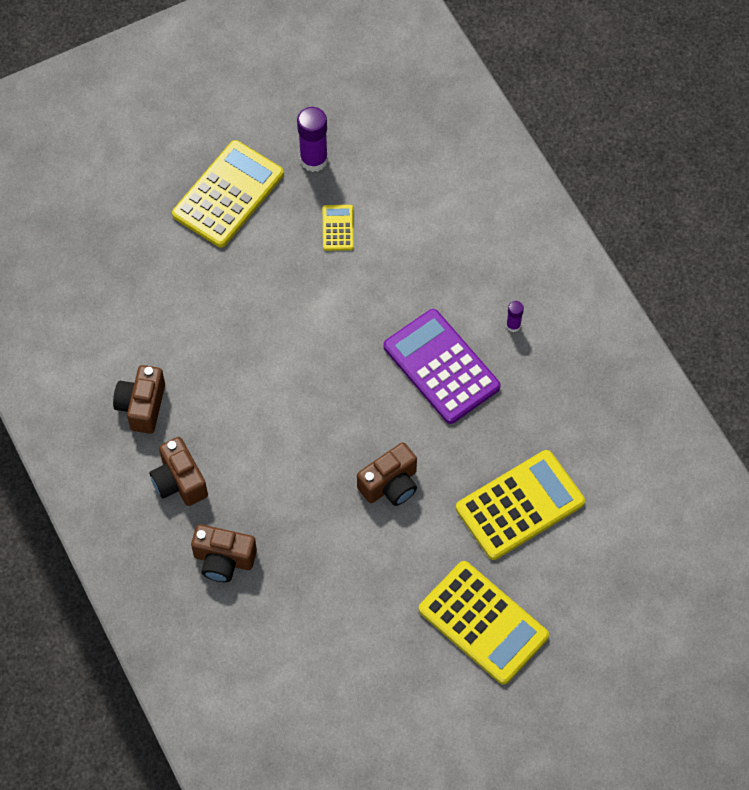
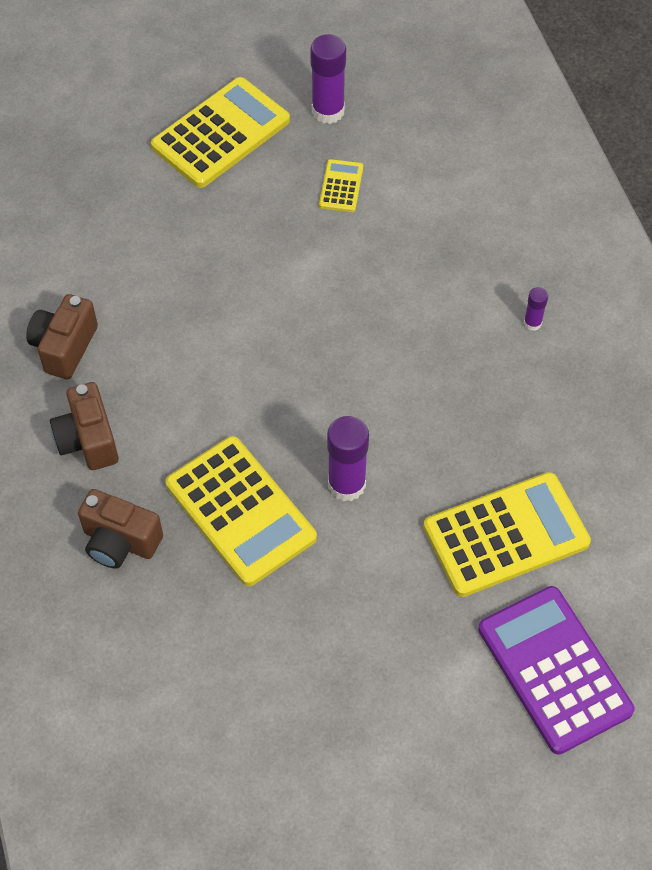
camera: 10 degrees right, 5 degrees down
brown camera [357,442,417,506] -> purple glue stick [327,416,369,501]
purple calculator [384,309,501,424] -> purple calculator moved to [478,586,635,755]
yellow calculator [419,561,549,684] -> yellow calculator moved to [166,436,317,586]

